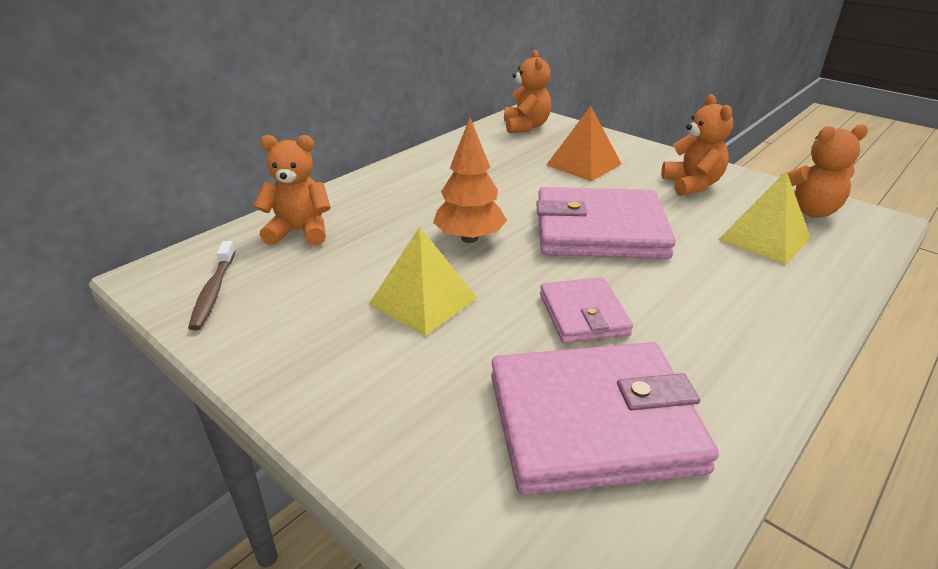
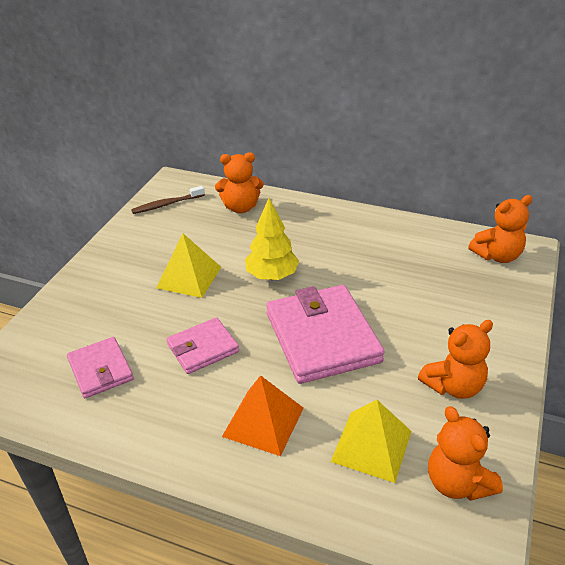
camera: 70 degrees right, 5 degrees up
orange teddy bear [254,135,331,246] -> orange teddy bear turned 105 degrees clockwise [215,152,264,213]
orange tree [433,118,507,243] -> yellow tree [245,198,299,280]
pink wallet [491,342,719,495] -> pink wallet [67,337,134,398], size x0.55
orange pyramid [546,106,621,181] -> orange pyramid moved to [222,375,304,456]

